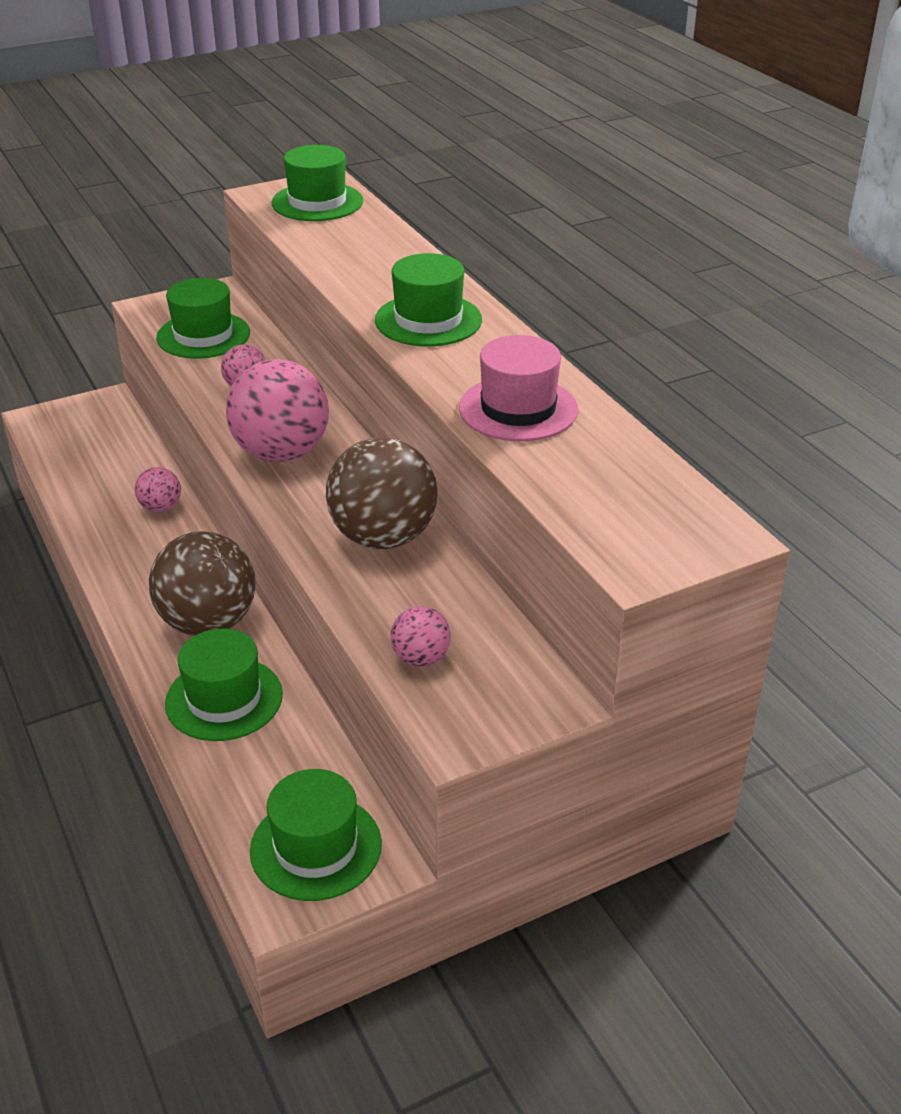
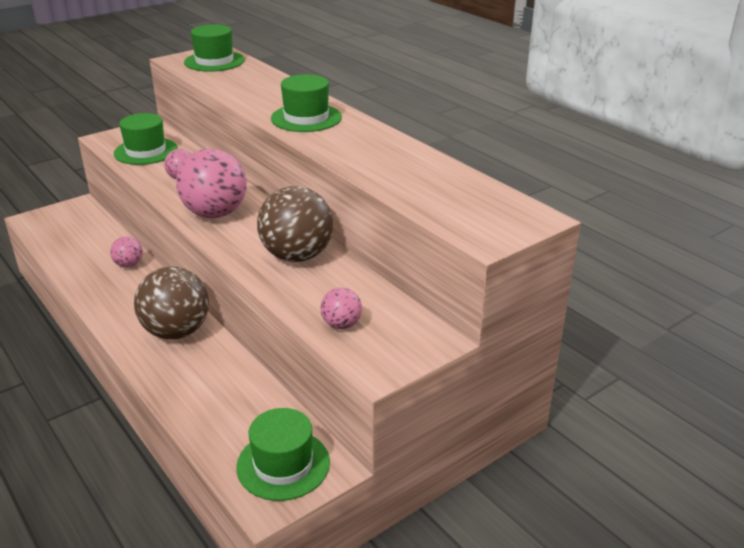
camera: 10 degrees left, 5 degrees down
green hat [165,629,283,741] -> none
pink hat [459,335,578,441] -> none

